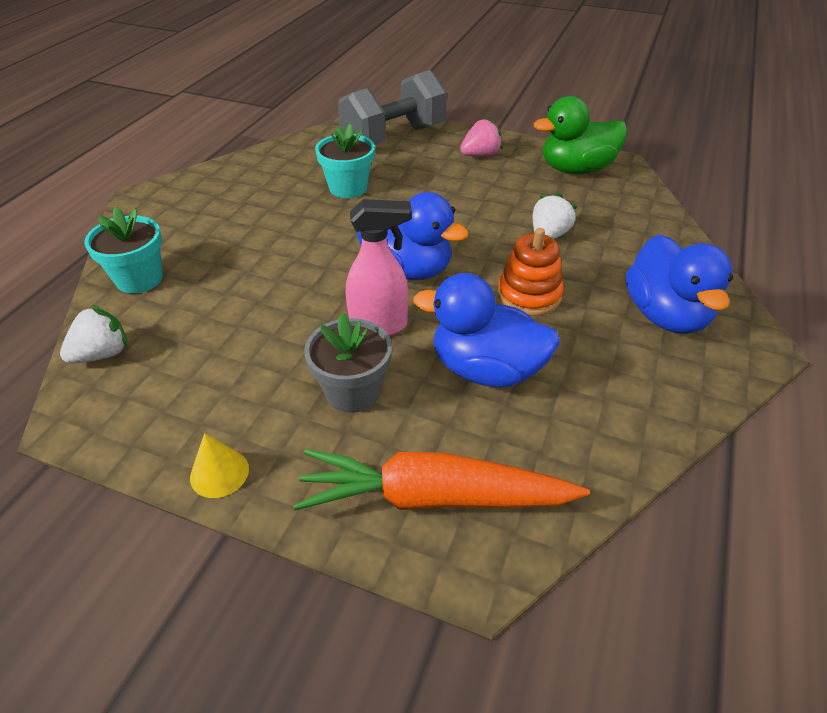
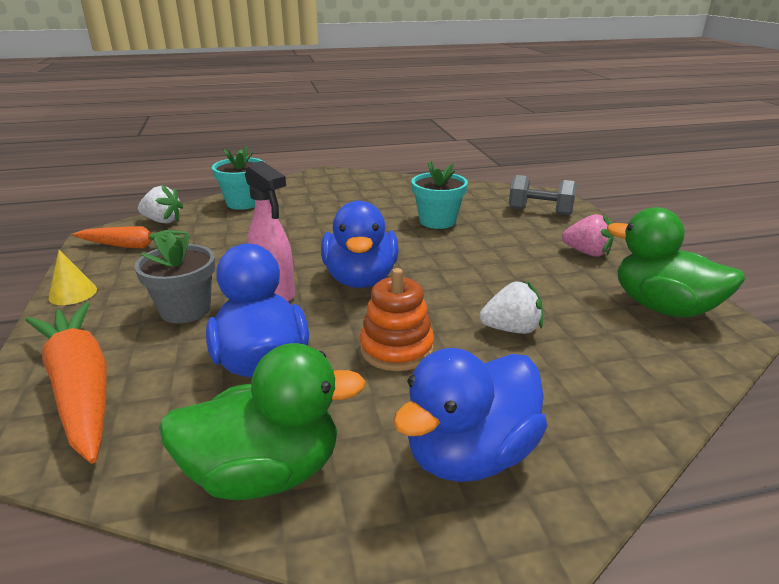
camera: 55 degrees right, 15 degrees down
grey dumbbell [338,70,447,145] -> grey dumbbell [509,175,577,215], size x0.60
none -> orange carrot [73,226,187,249]
none -> green duck [159,343,366,500]

